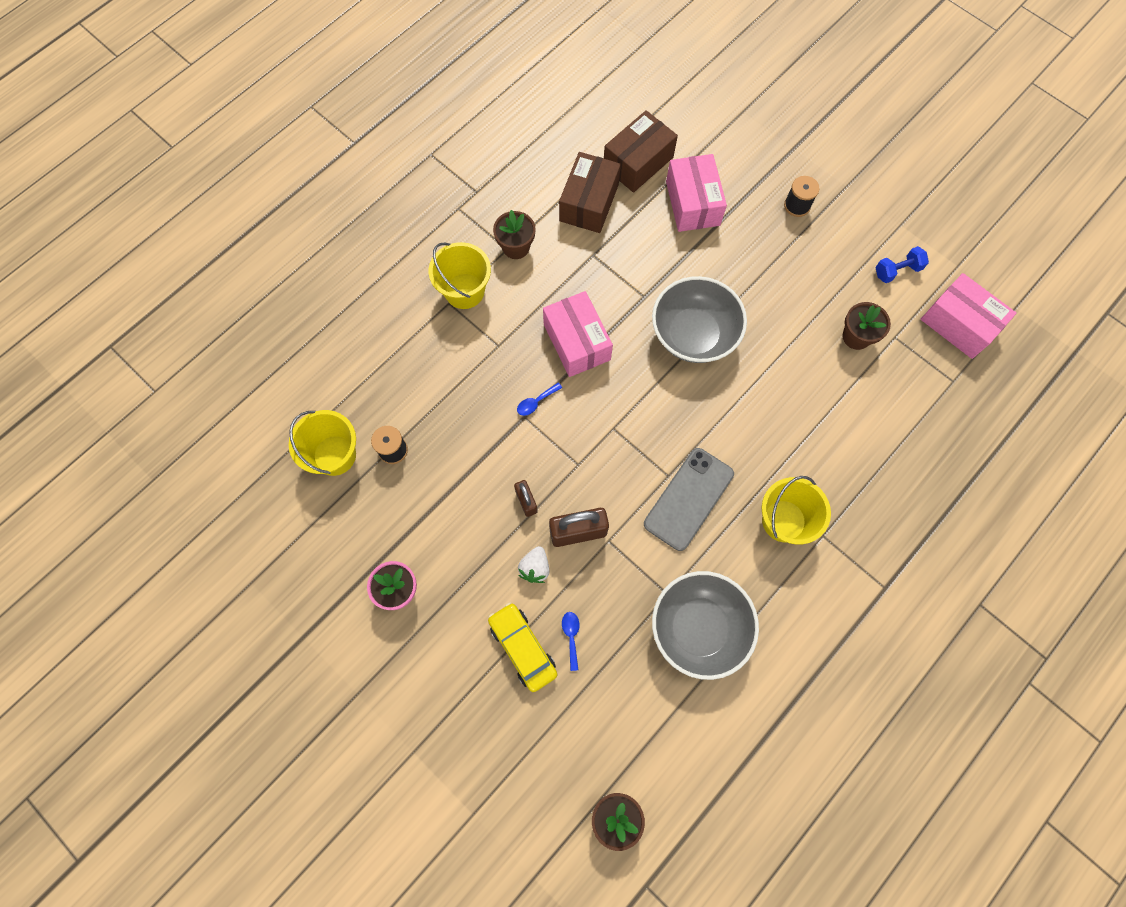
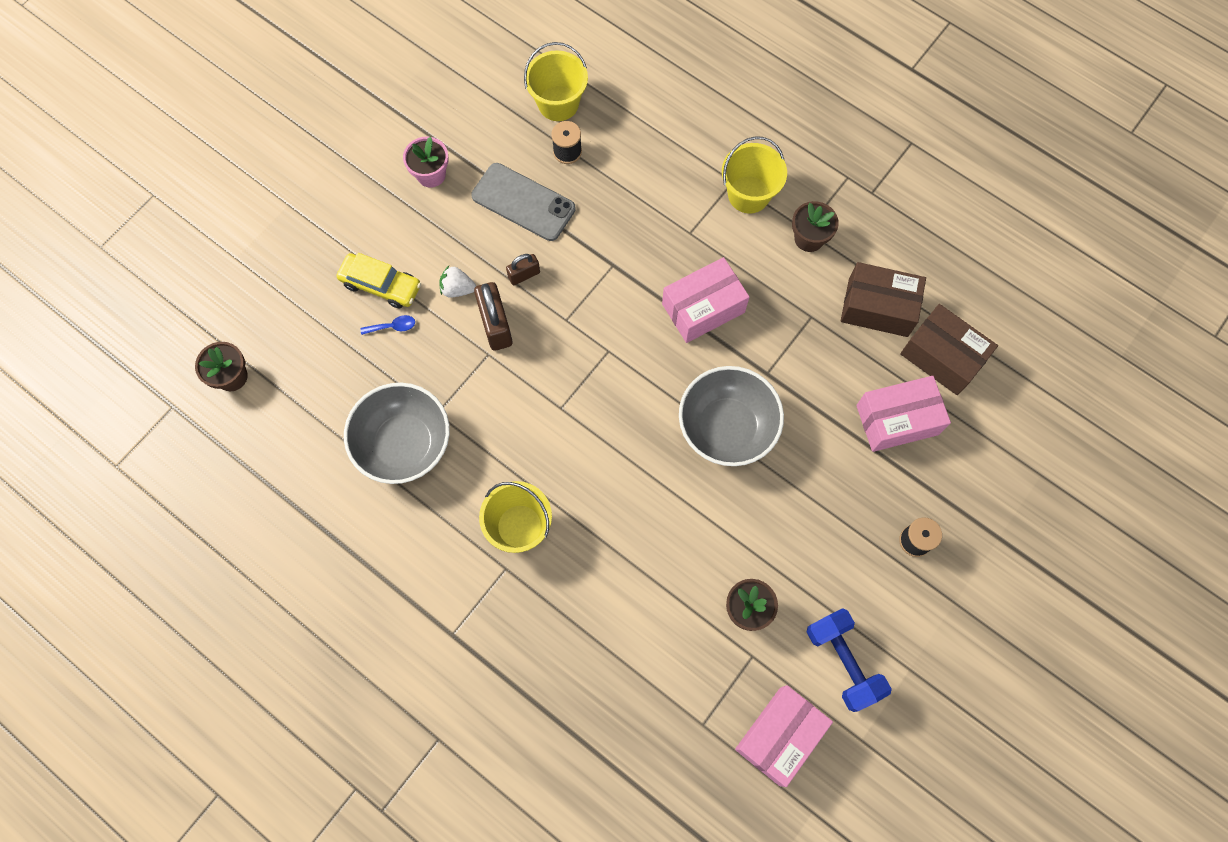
camera: 85 degrees right, 0 degrees up
yellow car [488,602,557,692] -> yellow car turned 60 degrees clockwise [337,253,421,309]
blue spoon [517,383,562,416] -> none
grey phone [644,448,734,551] -> grey phone moved to [471,163,576,241]
blue dumbbell [876,246,929,283] -> blue dumbbell [807,608,892,712], size x1.64

